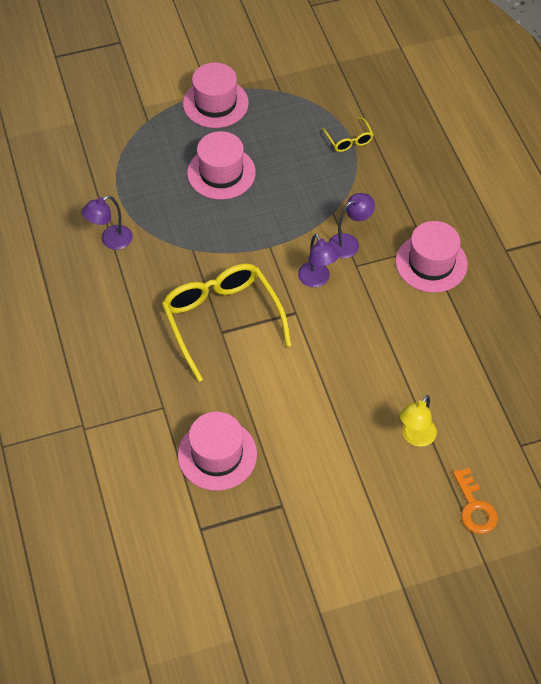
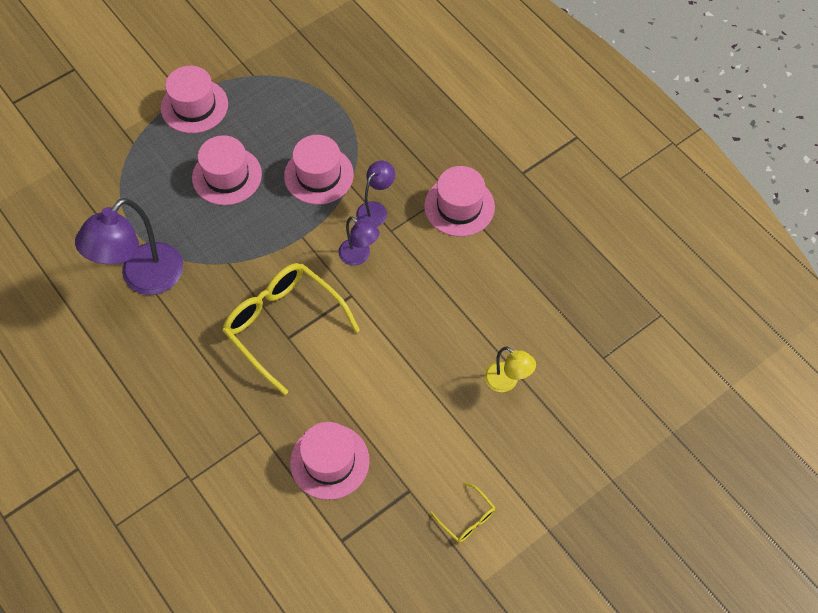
camera: 20 degrees left, 5 degrees up
purple lamp [82,196,133,250] -> purple lamp [75,198,183,295], size x1.91
yellow glasses [322,117,374,152] -> yellow glasses moved to [430,482,495,543]
yellow lamp [400,395,437,447] -> yellow lamp turned 60 degrees counterclockwise [484,346,536,392]
orange key [453,468,498,534] -> none
none -> pink hat [284,135,354,205]

